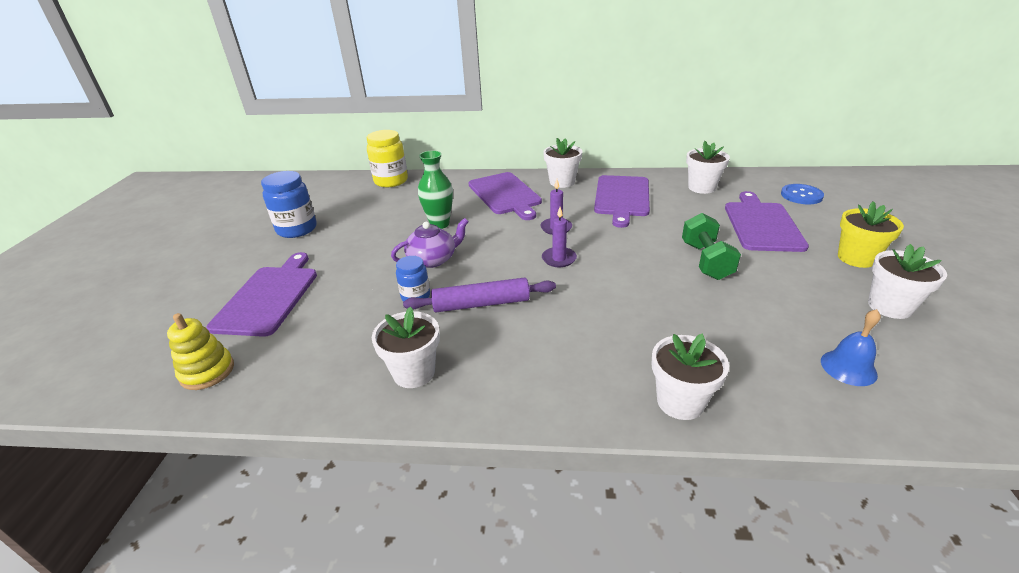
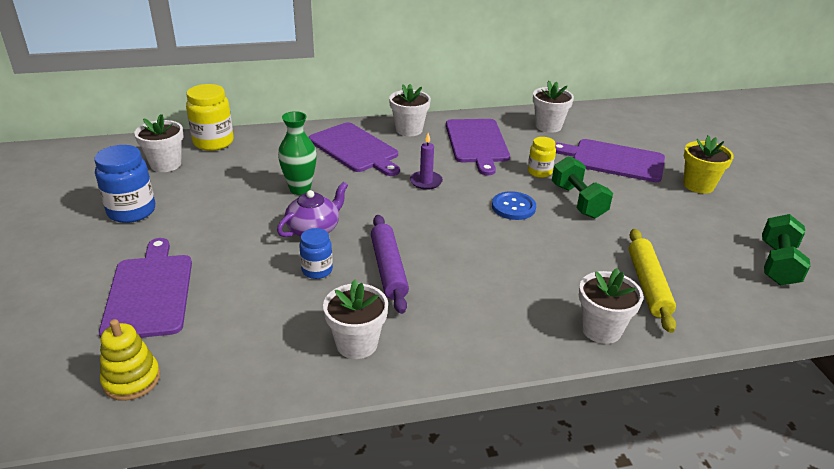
camera: 20 degrees left, 0 degrees up
purple rolling pin [403,278,556,312] -> purple rolling pin turned 75 degrees counterclockwise [371,215,409,314]
purple candle [542,207,577,267] -> none
purple cutting board [725,191,809,252] -> purple cutting board turned 60 degrees counterclockwise [555,139,665,182]
blue button [781,184,824,205] -> blue button moved to [492,191,536,220]
blue bell [821,309,881,386] -> none
white flower pot [868,244,947,319] -> white flower pot moved to [134,114,183,172]
none -> yellow jar [528,137,556,178]
none -> yellow rolling pin [629,229,676,333]
none -> green dumbbell [762,214,811,285]

